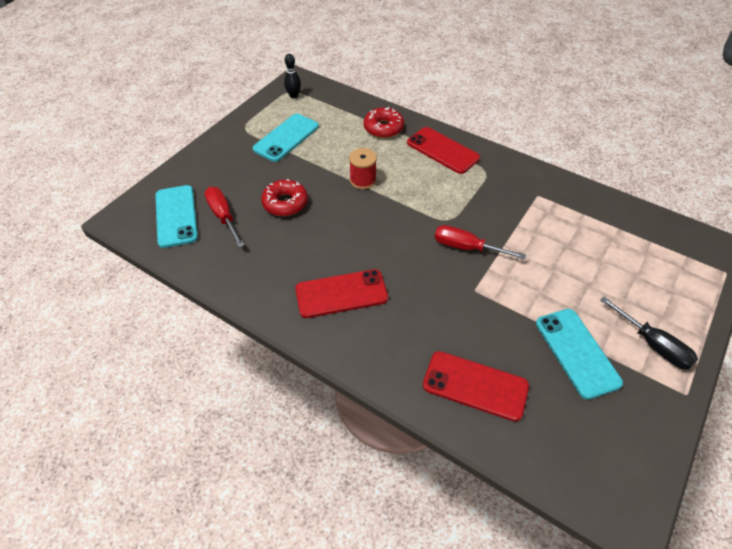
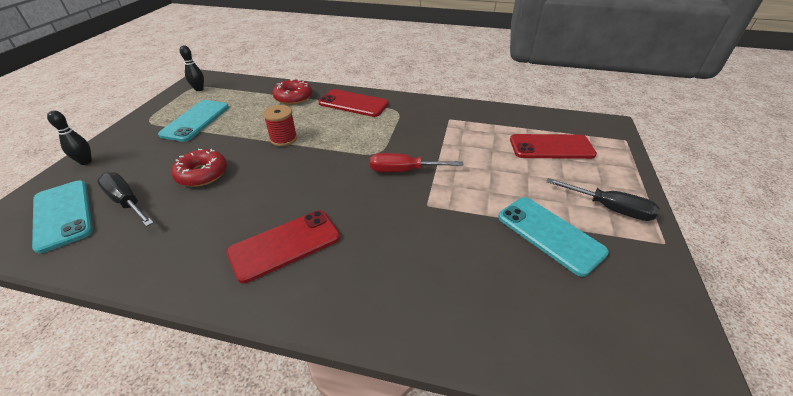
camera: 20 degrees left, 10 degrees down
red screwdriver [204,187,245,248] -> black screwdriver [97,172,154,226]
red phone [423,351,529,422] -> red phone moved to [510,134,597,159]
none -> black bowling pin [47,110,92,165]

